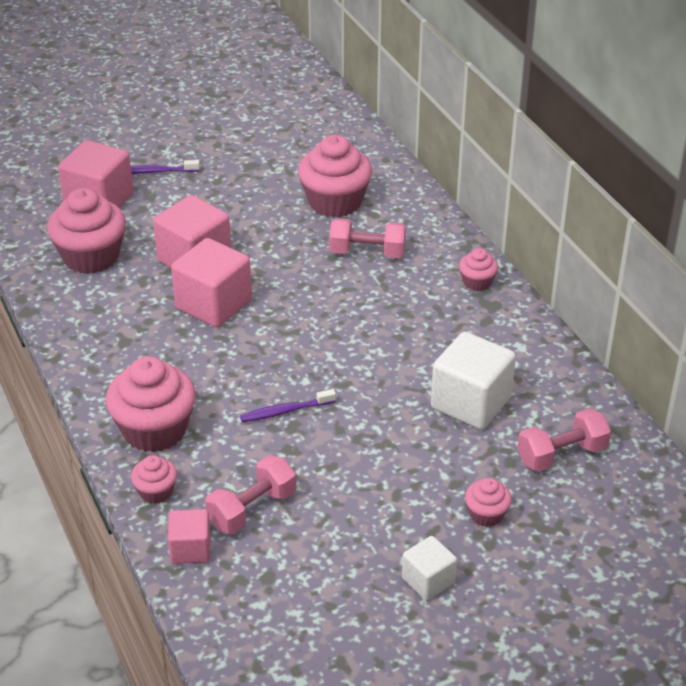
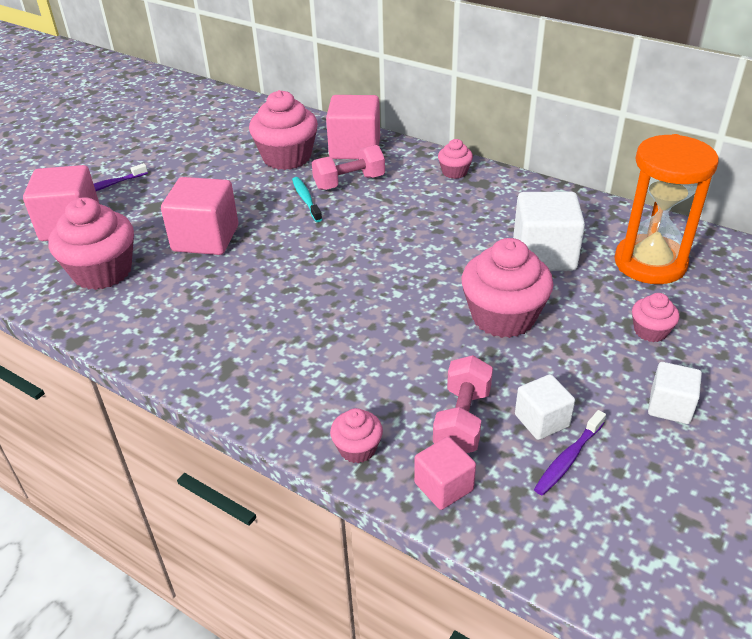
camera: 30 degrees left, 0 degrees up
pink cupcake [106,356,196,452] -> pink cupcake moved to [462,238,554,338]
pink cube [171,238,252,327] -> pink cube moved to [326,95,380,159]
purple toothbrush [240,389,336,422] -> purple toothbrush moved to [534,410,606,496]
pink dumbbell [517,409,611,472] -> orange hourglass [614,134,719,284]
none -> turquoise toothbrush [292,177,322,222]
none -> white cube [515,374,575,440]

